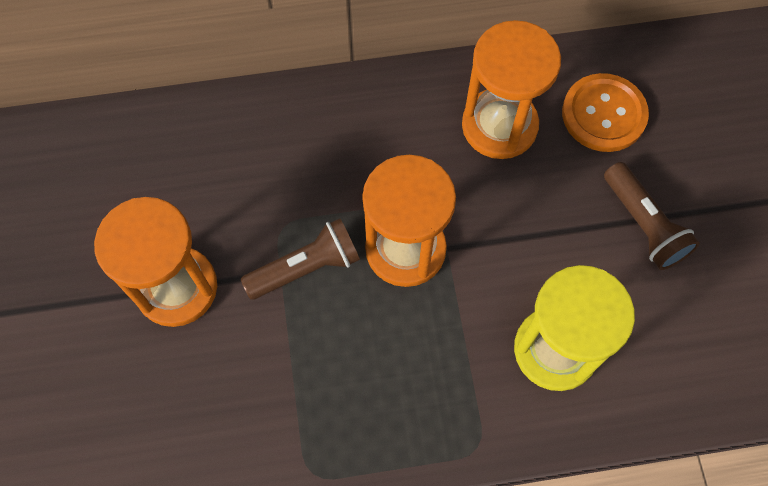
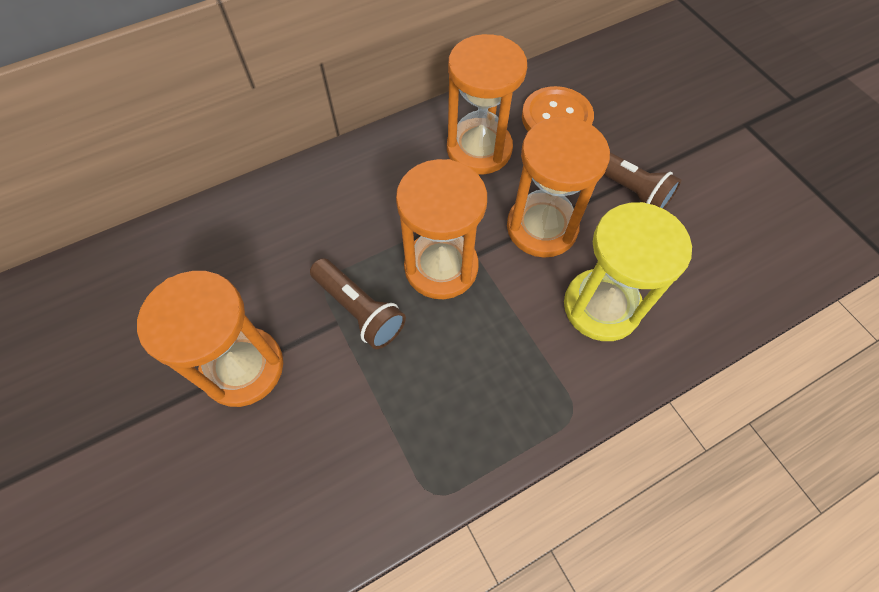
camera: 20 degrees left, 5 degrees down
brown flashlight [241,218,360,300] -> brown flashlight turned 90 degrees clockwise [310,258,406,349]
none -> orange hourglass [507,117,610,258]

